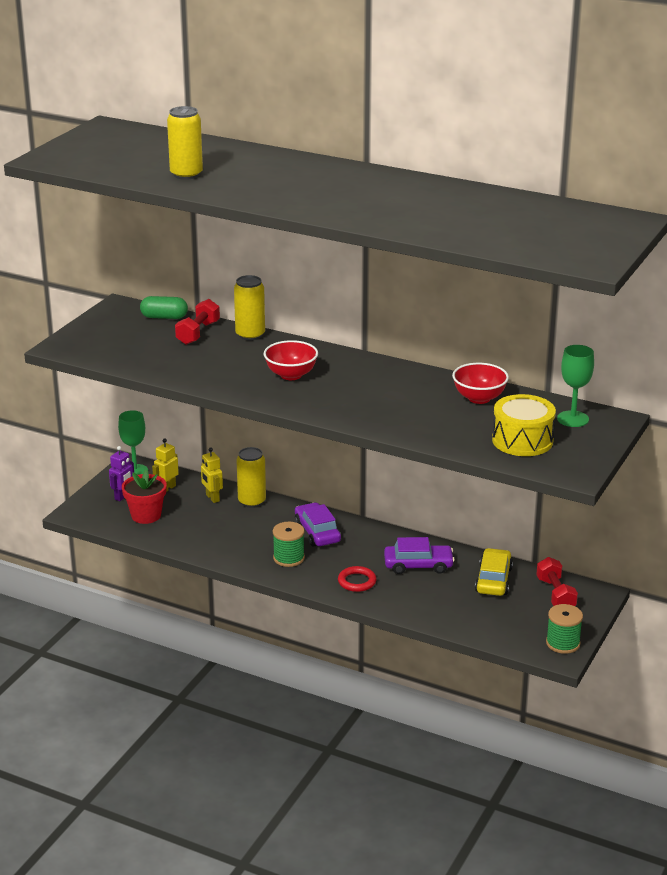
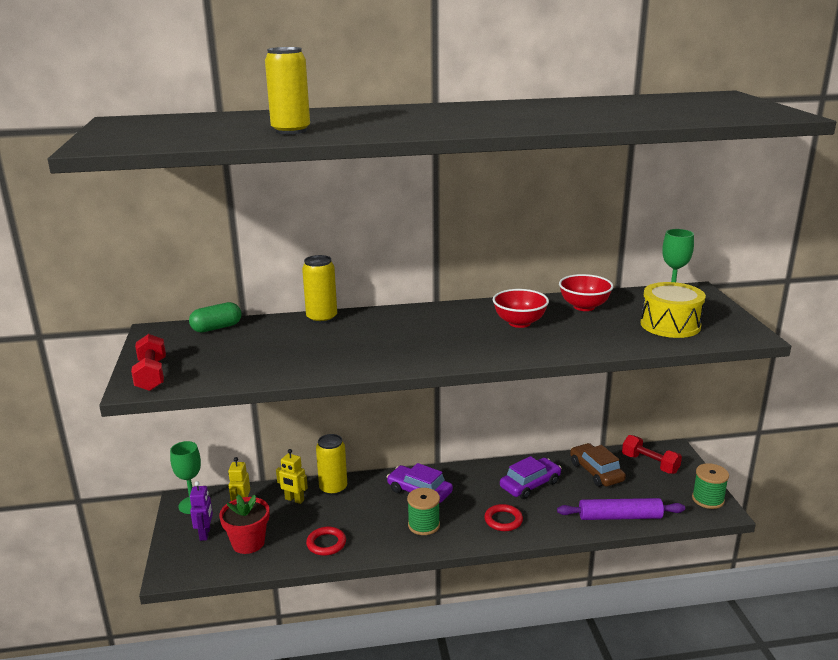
camera: 35 degrees left, 5 degrees down
red dumbbell [175,299,220,345] -> red dumbbell moved to [131,334,166,391]
red bowl [264,340,318,380] -> red bowl moved to [493,289,549,328]
yellow car [475,548,513,596] -> brown car [570,443,626,487]
none -> red ring [306,527,346,556]
none -> purple rolling pin [557,498,685,520]

